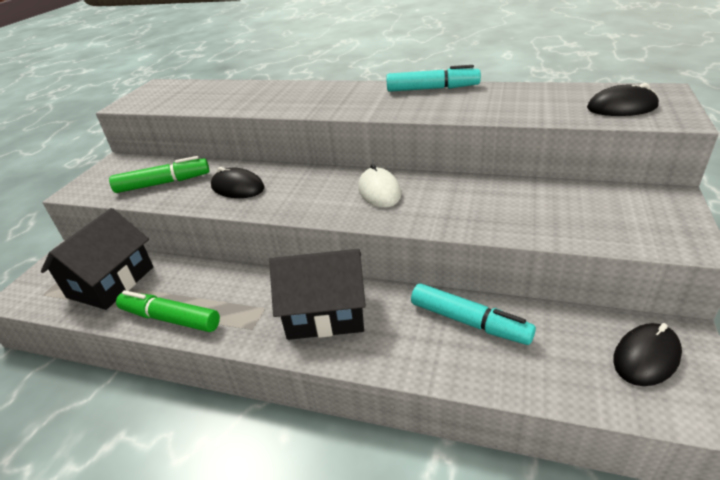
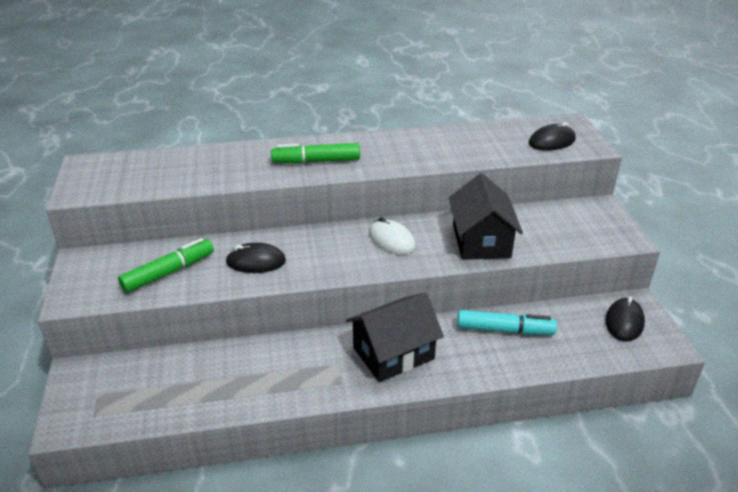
camera: 30 degrees left, 0 degrees up
black house [41,208,153,310] -> black house moved to [449,173,523,260]
green marker [116,290,220,332] -> green marker moved to [271,143,360,164]
turquoise marker [387,65,481,92] -> none

